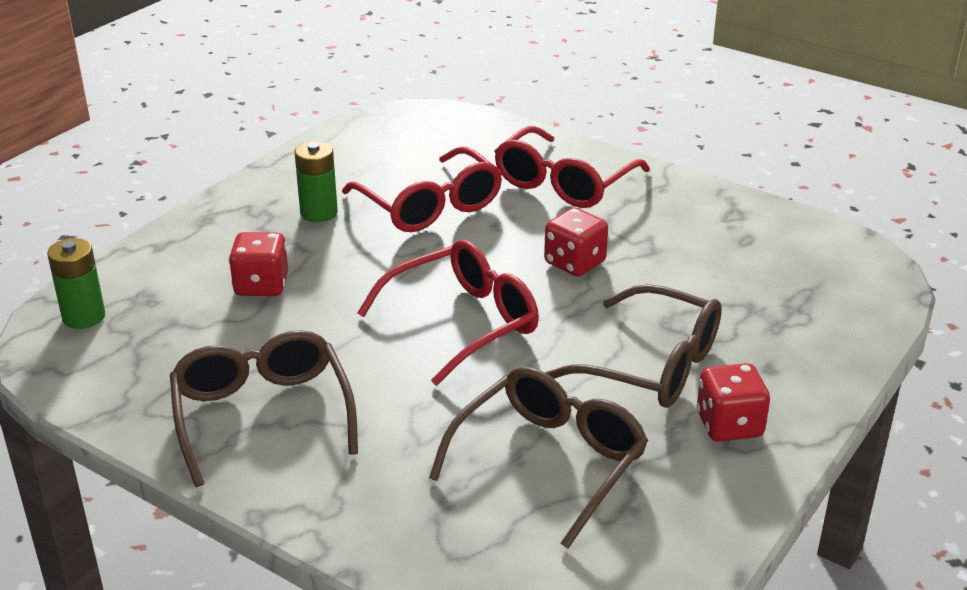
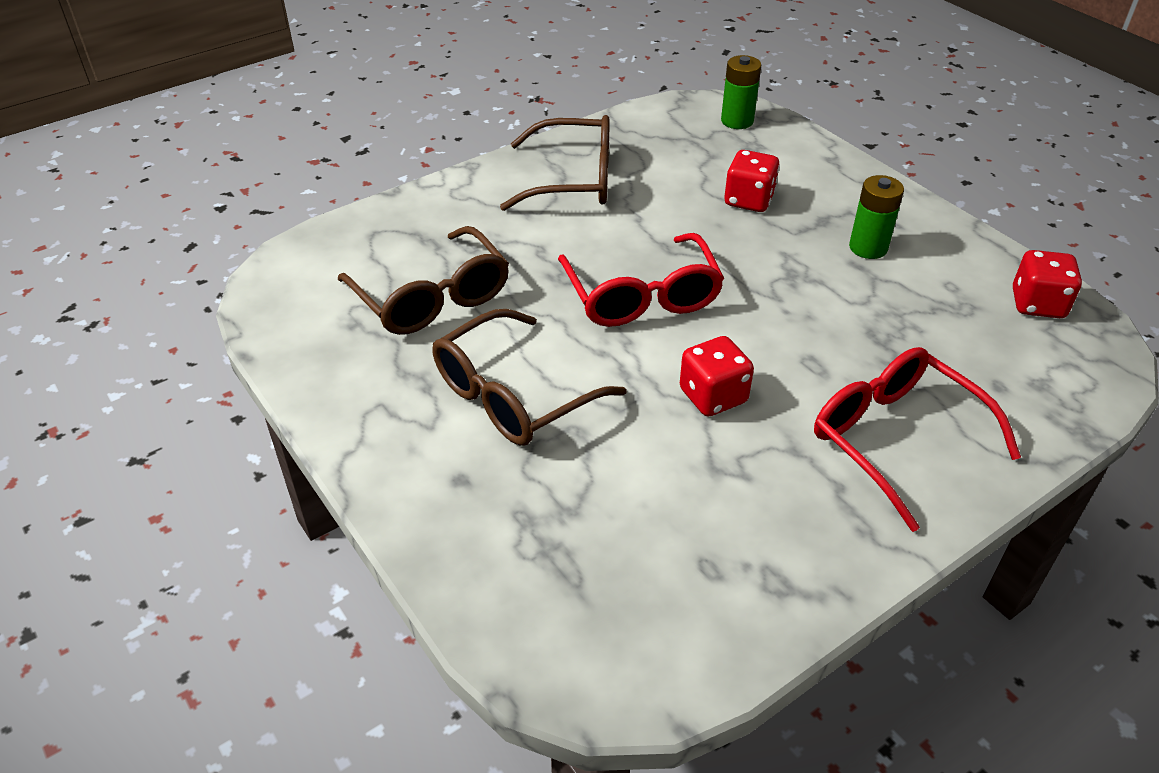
camera: 110 degrees right, 10 degrees up
red glasses [342,147,502,232] -> none
red dice [696,363,770,442] -> red dice moved to [1013,250,1082,318]

